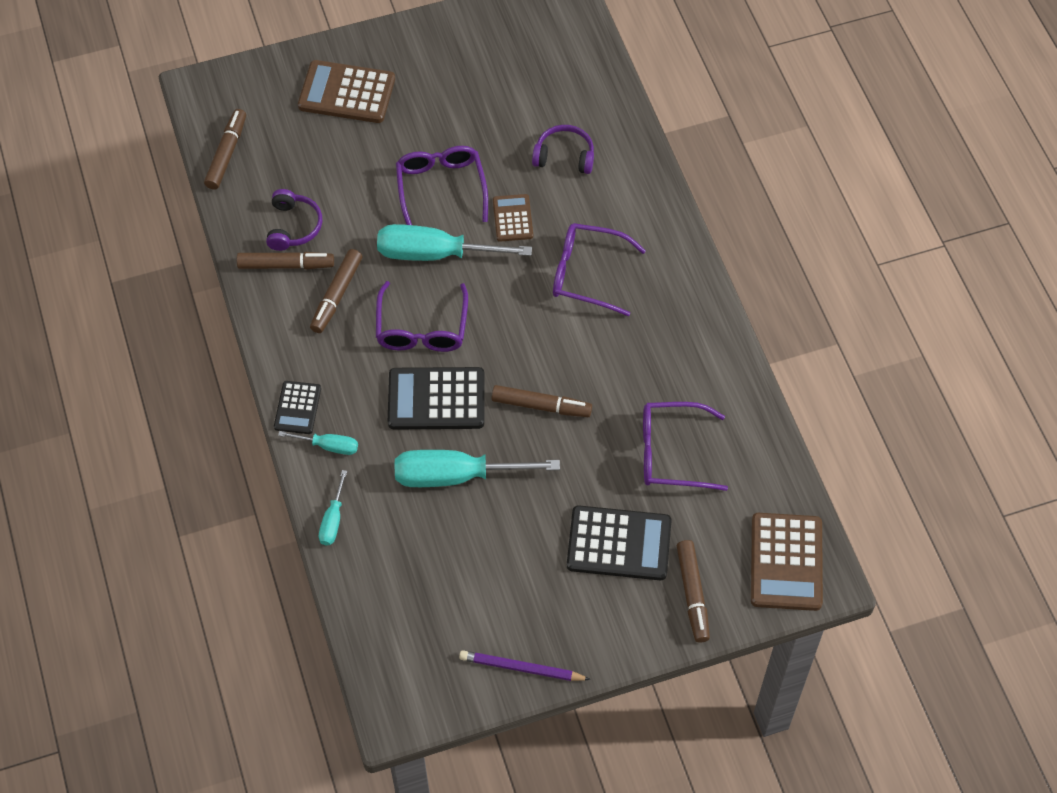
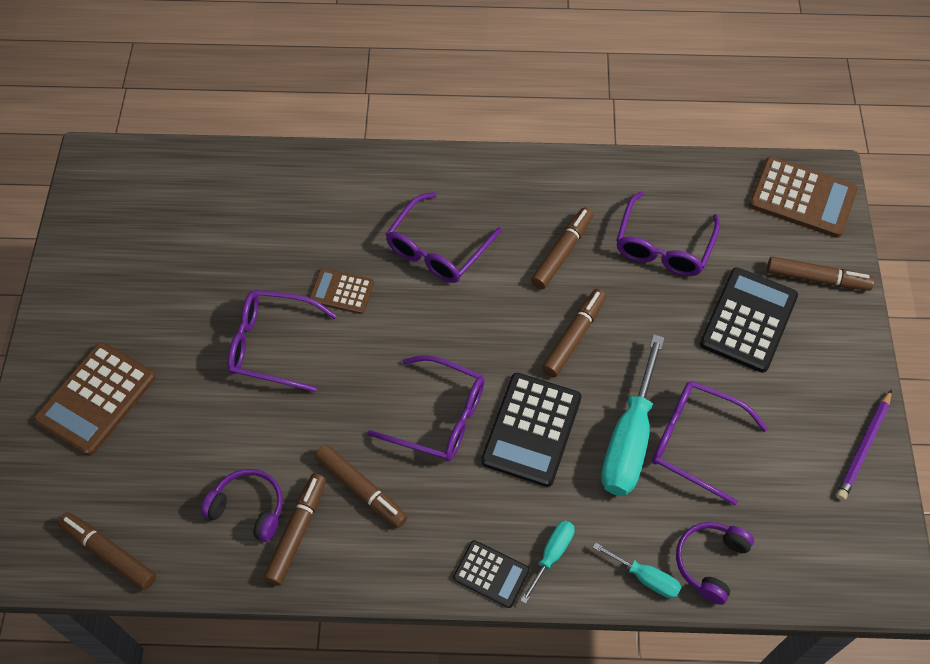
camera: 70 degrees left, 0 degrees up
turquoise screwdriver [377,224,532,261] -> none
purple headphones [532,125,594,174] -> purple headphones moved to [676,522,754,605]
none -> brown marker [531,207,593,289]
none -> purple glasses [652,381,768,505]

